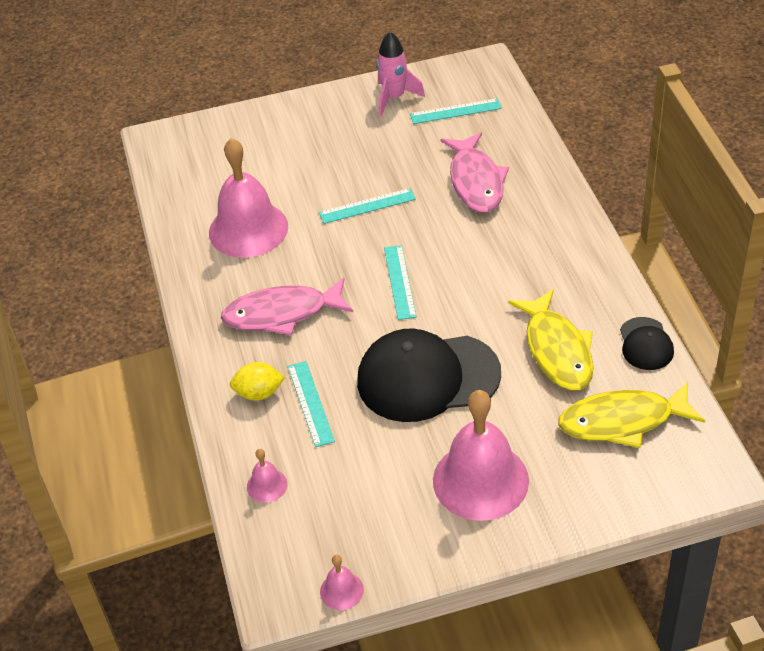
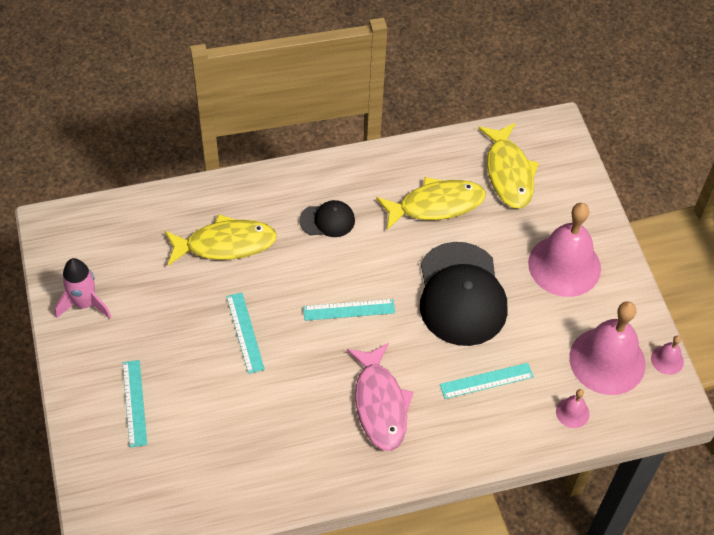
camera: 95 degrees left, 10 degrees up
pink bell [209,138,288,258] -> pink bell moved to [569,301,645,395]
yellow lemon [230,362,285,401] -> none
turquoise ruler [410,98,502,124] -> turquoise ruler moved to [123,360,147,447]
pink fish [440,132,509,213] -> yellow fish [165,214,277,266]
black cap [620,317,674,370] -> black cap moved to [299,200,355,237]

